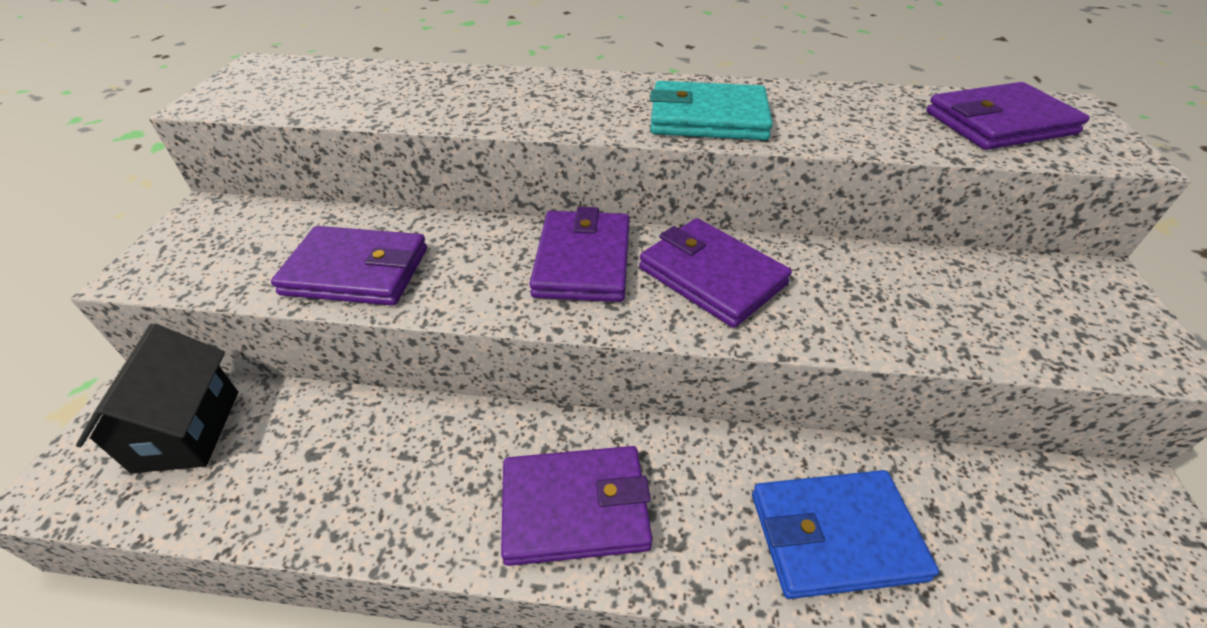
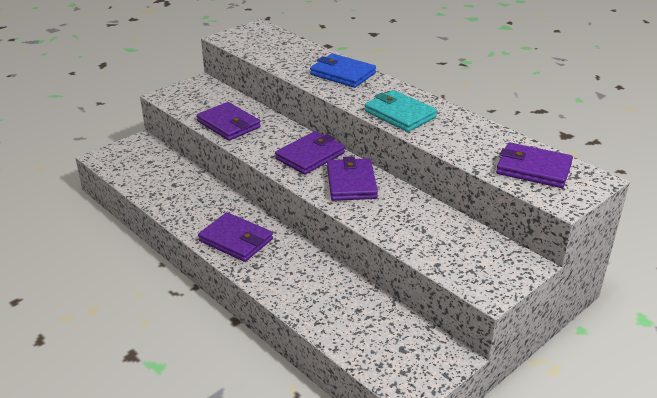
camera: 40 degrees right, 10 degrees down
black house [76,324,238,473] -> none
blue wallet [752,470,939,599] -> blue wallet moved to [310,53,376,88]

